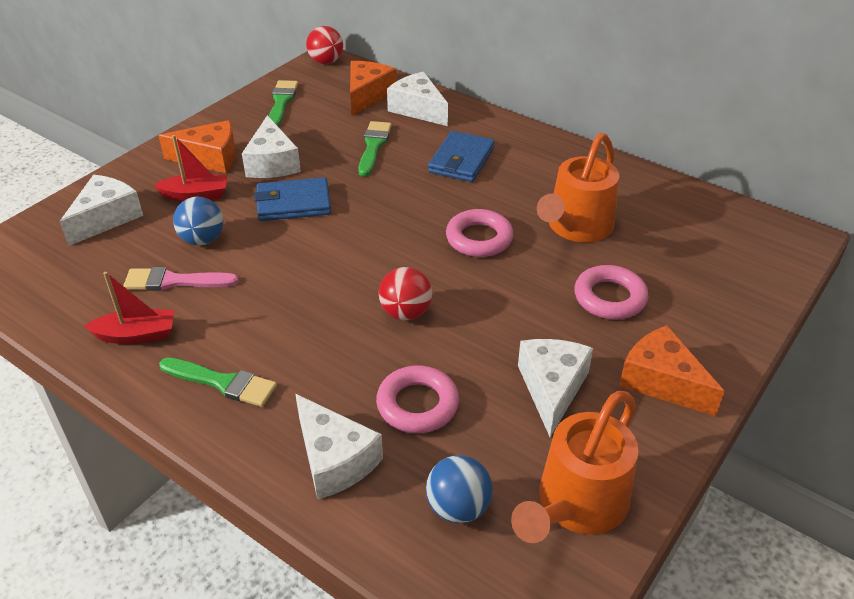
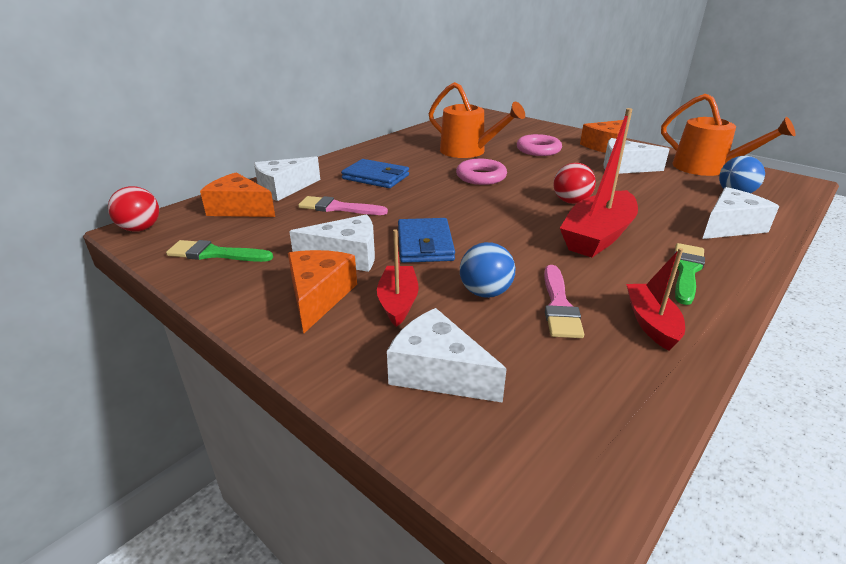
camera: 85 degrees left, 10 degrees down
green brush [358,121,392,176] -> pink brush [298,196,388,215]
pink ring [376,365,459,433] -> none
none -> red boat [560,108,638,257]

